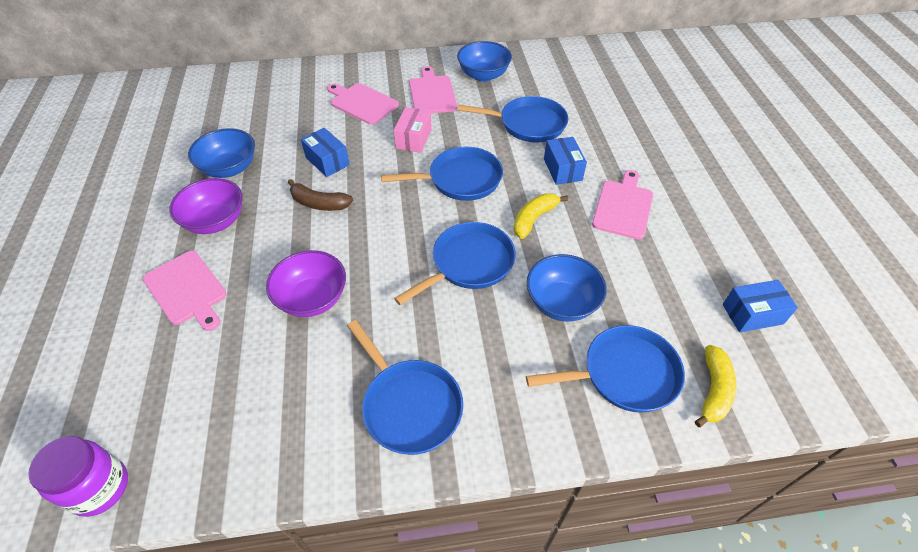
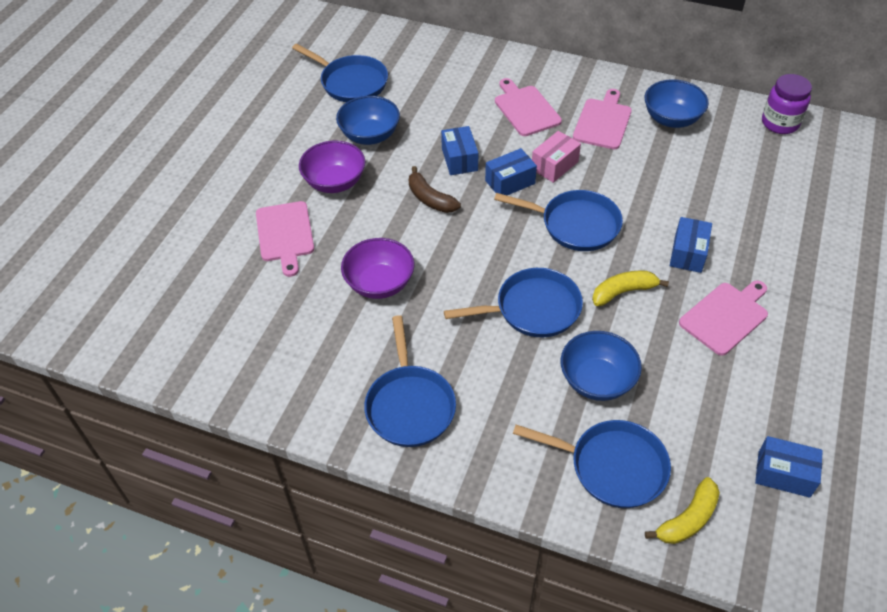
camera: 30 degrees right, 0 degrees up
purple jar [28,436,128,517] -> purple jar moved to [762,74,812,134]
blue pan [457,96,568,142] -> blue pan moved to [292,44,388,102]
none -> blue box [485,148,537,195]

